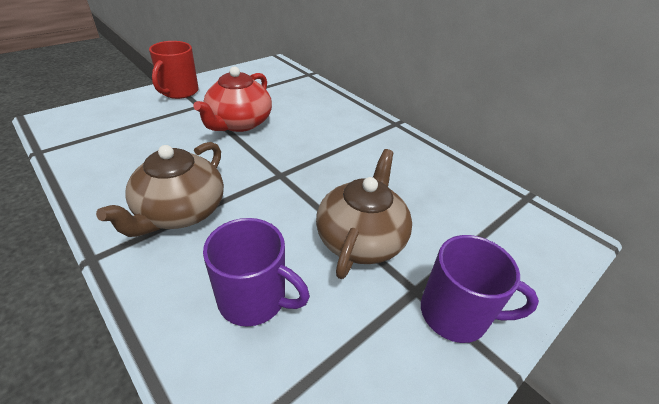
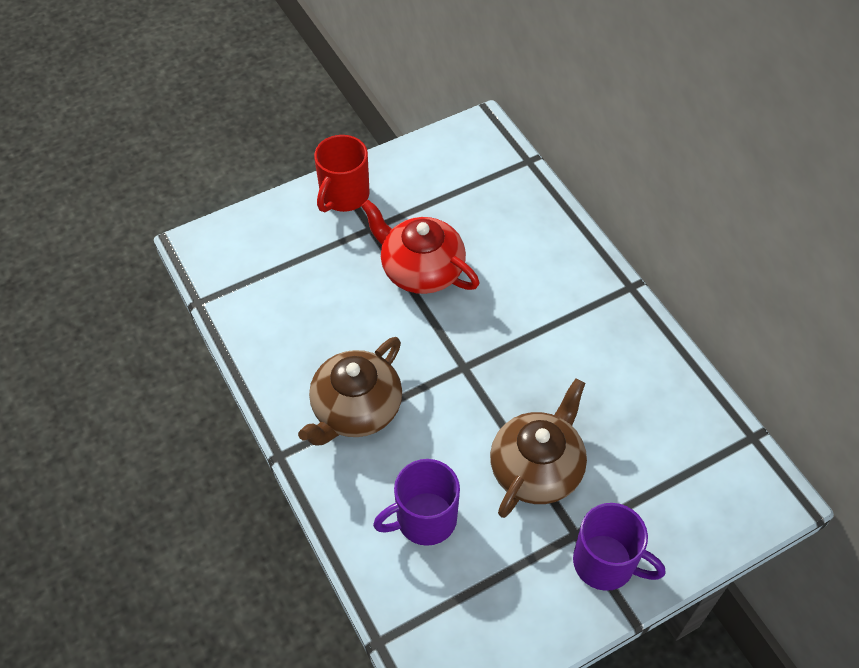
camera: 15 degrees right, 15 degrees up
red teapot [193,67,272,132] -> red teapot turned 90 degrees clockwise [361,200,479,294]
purple mug [203,218,310,327] -> purple mug turned 120 degrees clockwise [373,459,460,546]

